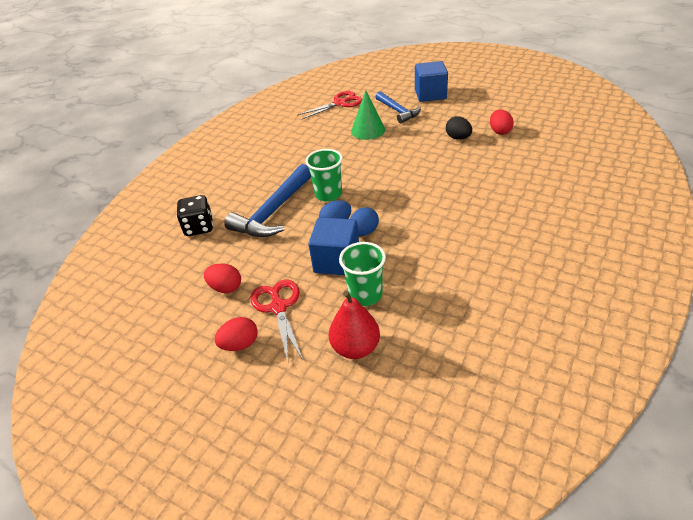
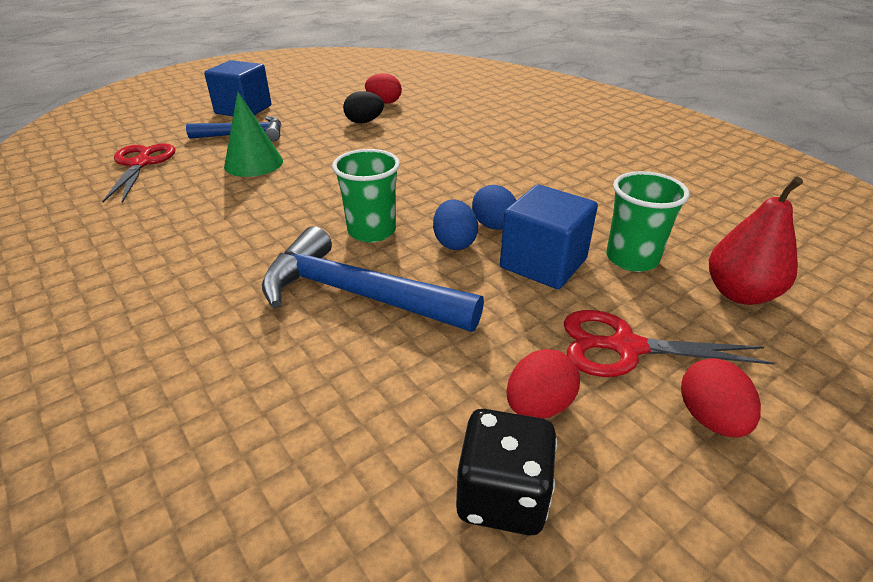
camera: 70 degrees left, 5 degrees down
black dice [177,195,213,236] -> black dice moved to [456,409,557,536]
blue hammer [224,164,311,237] -> blue hammer turned 150 degrees clockwise [262,226,484,332]

